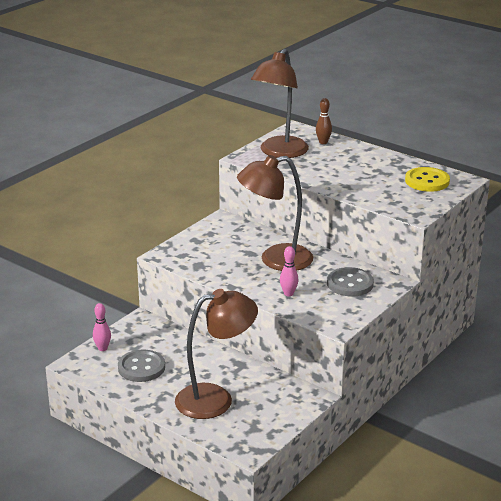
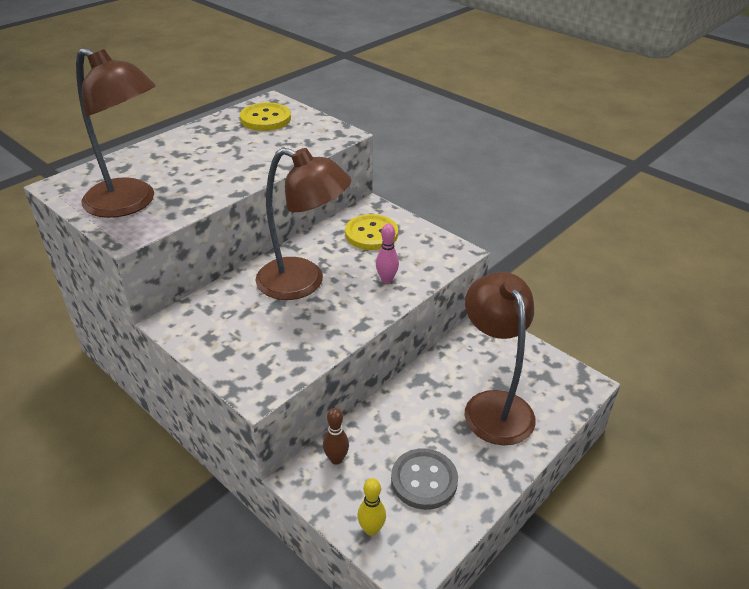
camera: 85 degrees left, 10 degrees up
pink bowling pin [93,303,111,351] -> yellow bowling pin [357,478,386,536]
brown lamp [237,155,313,271] -> brown lamp turned 60 degrees counterclockwise [255,148,351,300]
brown bowling pin [316,98,332,144] -> brown bowling pin moved to [323,408,349,465]
grey button [327,267,374,296] -> yellow button [345,214,398,250]

